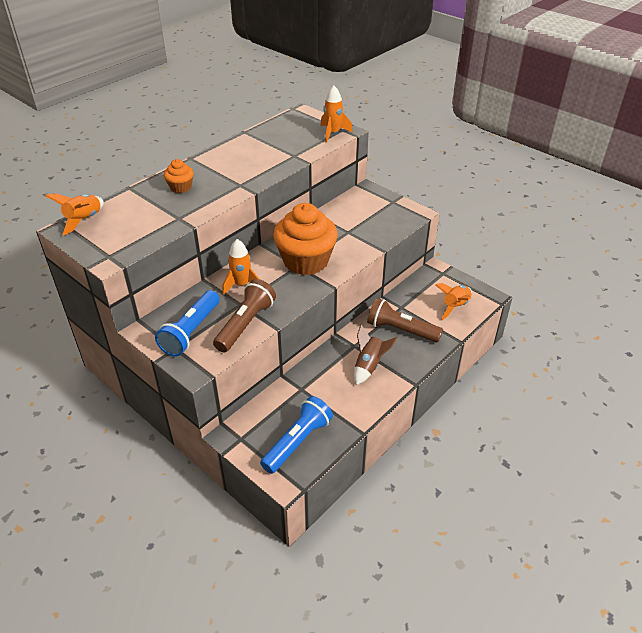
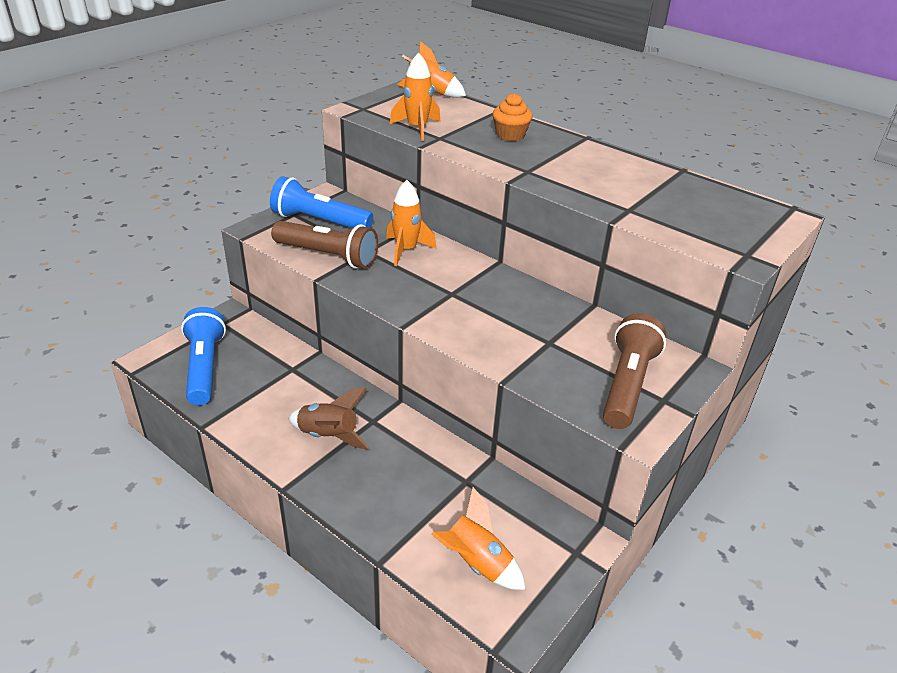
camera: 85 degrees right, 5 degrees down
blue flashlight [260,396,333,474] -> blue flashlight turned 135 degrees counterclockwise [181,307,226,405]
orange cupcake [273,203,338,275] -> none
orange rocket [320,86,353,143] -> orange rocket moved to [390,53,441,141]
brown flashlight [367,298,443,342] -> brown flashlight moved to [603,313,666,429]

